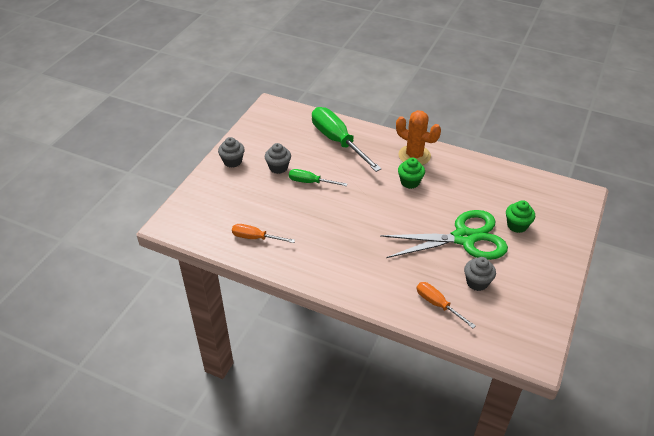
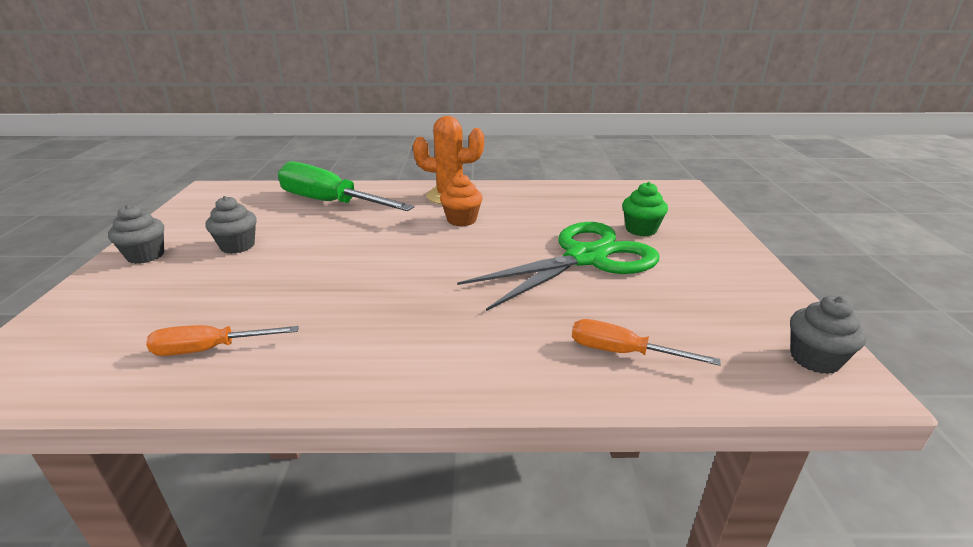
camera: 25 degrees left, 15 degrees down
green screwdriver [289,169,347,186] -> none
green cupcake [398,158,425,189] -> orange cupcake [440,174,483,226]
grey cupcake [464,257,496,291] -> grey cupcake moved to [790,295,867,374]

